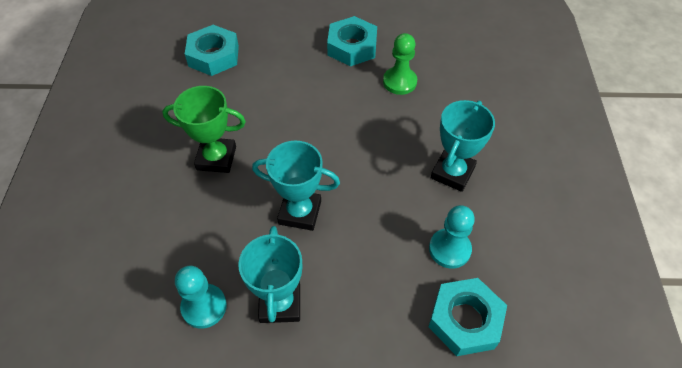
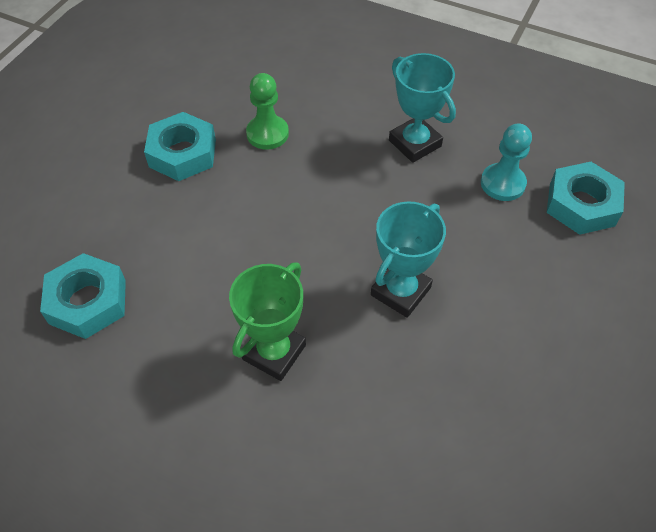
camera: 65 degrees left, 0 degrees up
turquoise pawn [175,266,227,329] -> none
turquoise trophy [238,226,303,323] -> none

